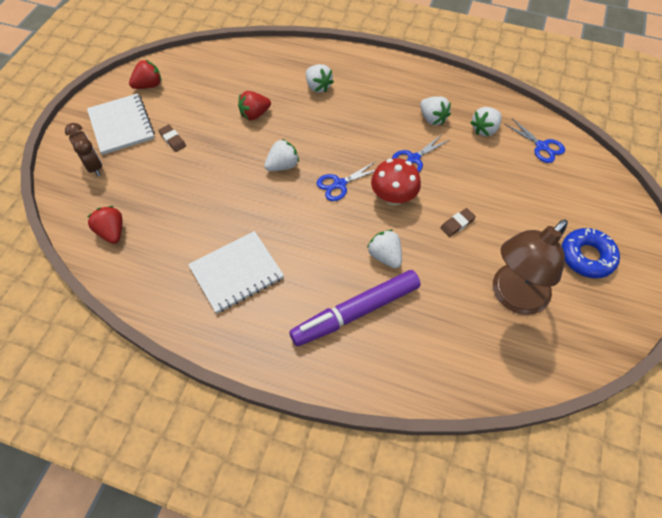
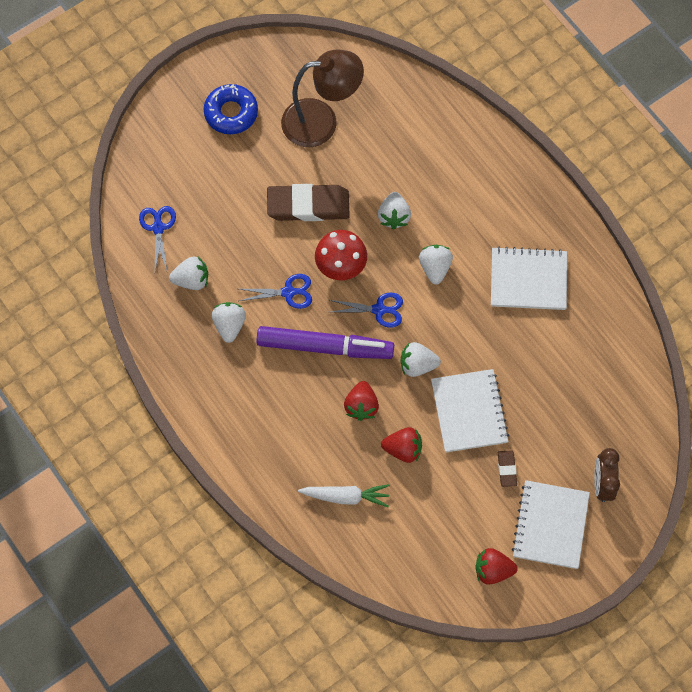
camera: 145 degrees left, 10 degrees up
red strawberry [88,206,123,244] -> red strawberry moved to [344,381,379,421]
purple marker [289,270,421,346] -> purple marker moved to [256,326,394,359]
white strawberry [306,64,334,93] -> white strawberry moved to [419,245,453,285]
brown eraser [440,208,476,237] -> brown eraser [267,184,350,221], size x2.23
none -> white carrot [298,484,390,507]
none -> white notebook [431,369,509,453]

